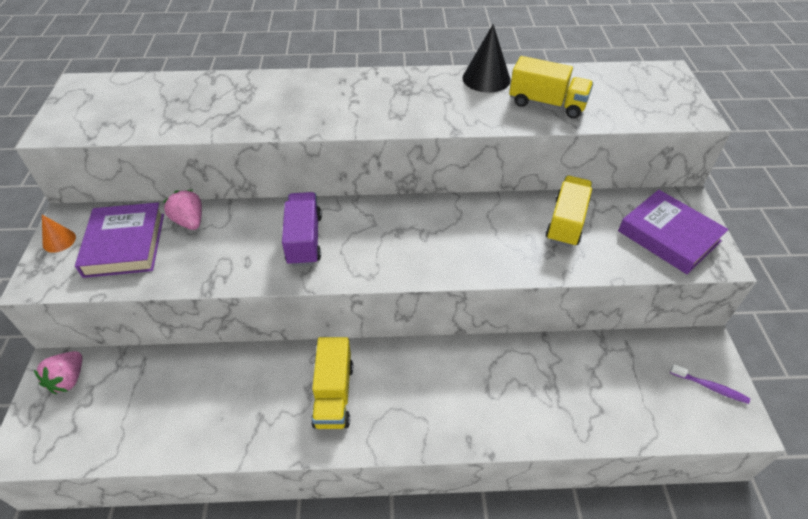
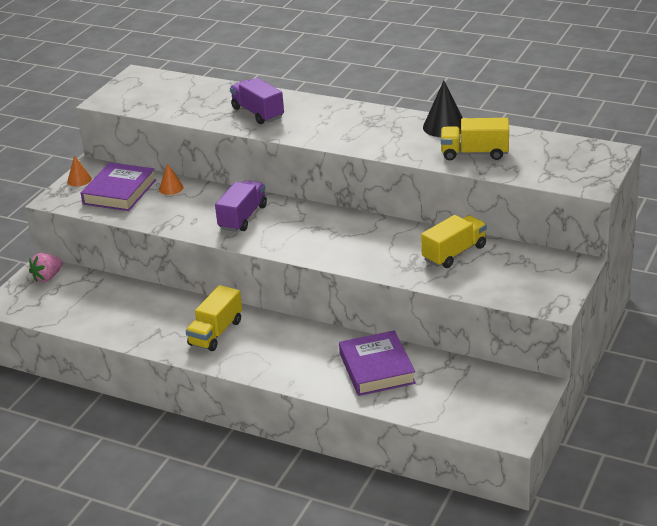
camera: 30 degrees right, 15 degrees down
pink strawberry [163,190,202,230] -> orange cone [159,163,183,195]
yellow truck [509,56,593,118] -> yellow truck turned 135 degrees clockwise [441,118,509,160]
purple book [618,190,729,274] -> purple book moved to [339,330,416,396]
purple toothbrush [670,364,750,404] -> none
none -> purple truck [230,78,284,124]

